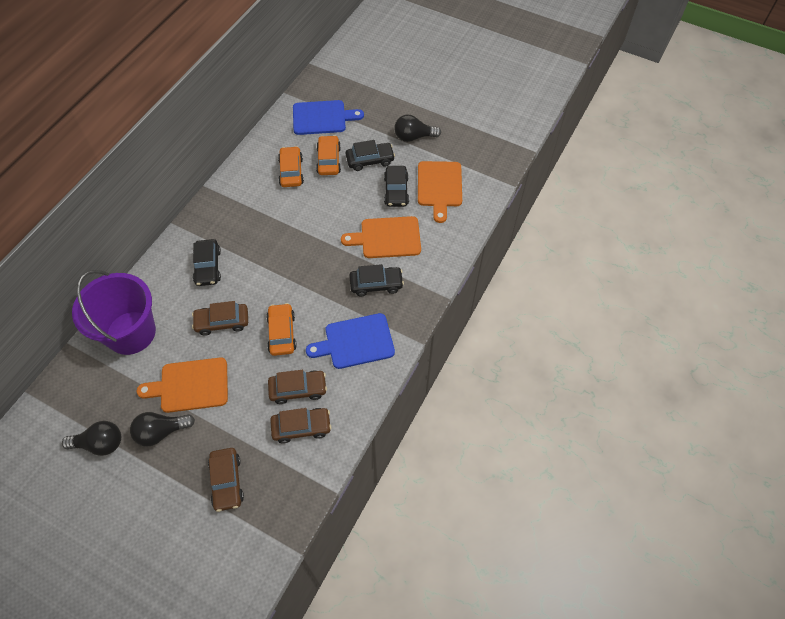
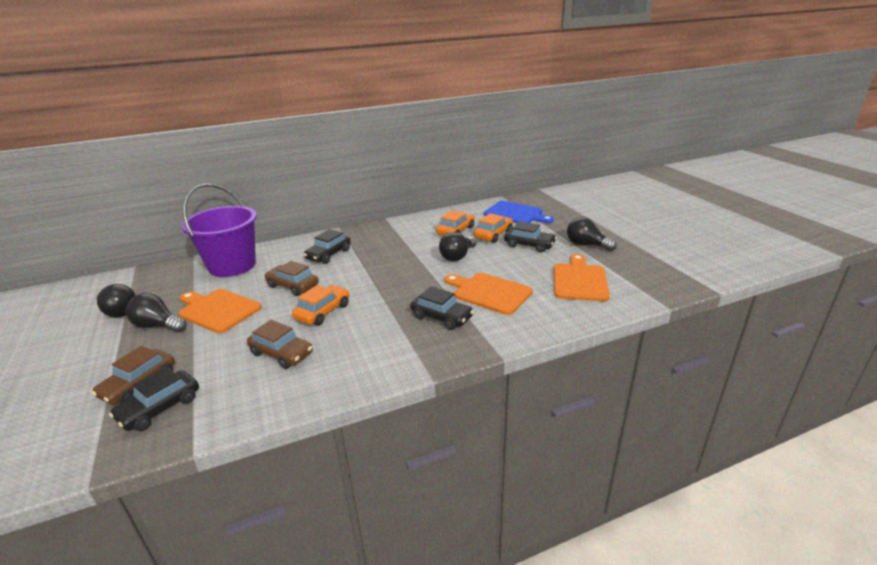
camera: 40 degrees right, 30 degrees down
brown car [270,408,331,444] -> none
blue cutting board [306,313,395,369] -> none
black car [384,166,409,207] -> black car moved to [109,367,199,431]
orange cutting board [418,161,462,223] -> orange cutting board turned 150 degrees clockwise [554,254,610,301]
none -> black light bulb [439,232,477,261]

